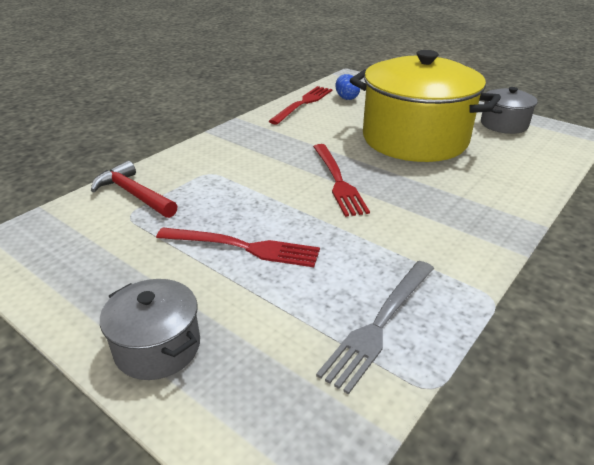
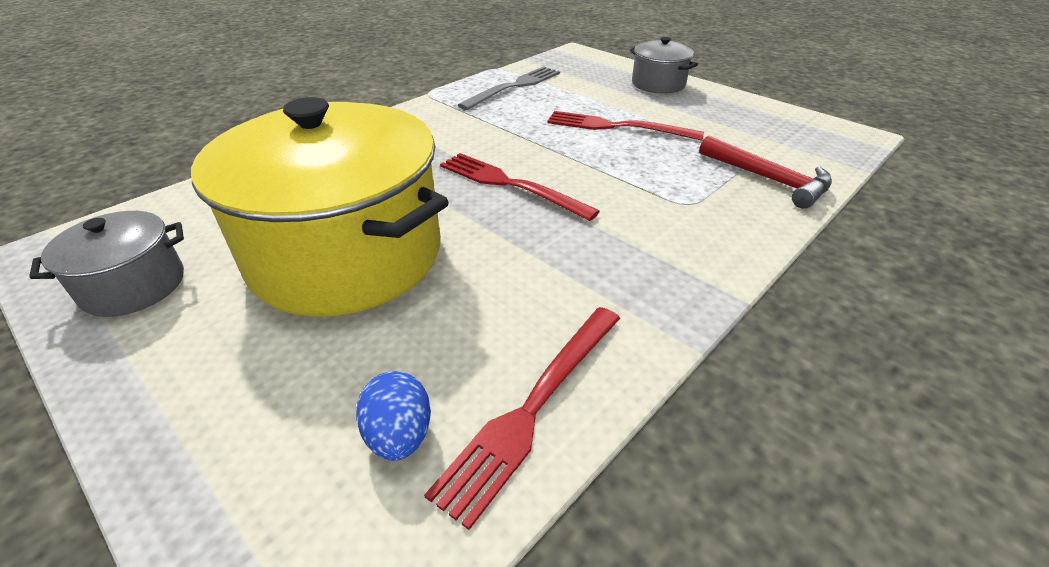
camera: 175 degrees left, 5 degrees up
red fork [313,144,370,217] -> red fork turned 45 degrees counterclockwise [440,153,600,221]

